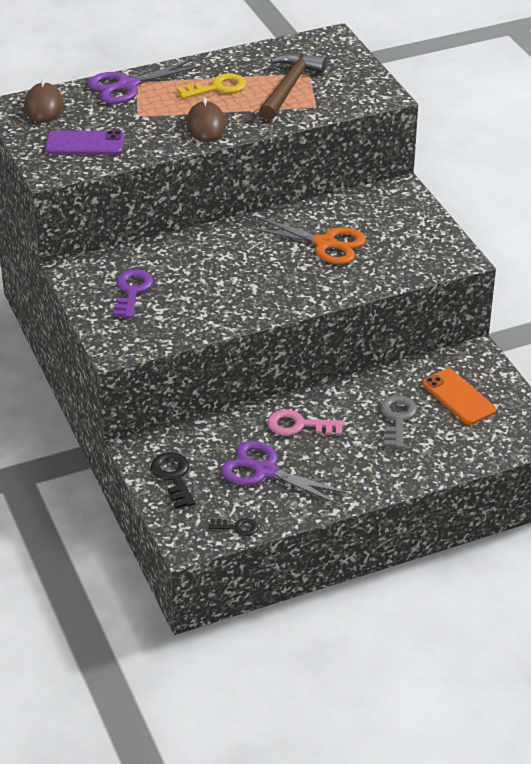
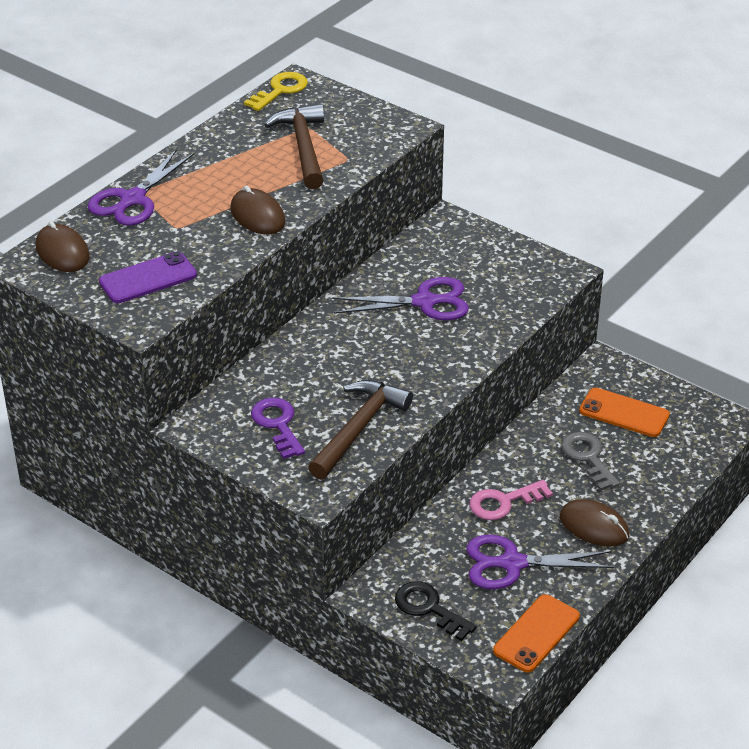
camera: 30 degrees left, 0 degrees up
yellow key [177,73,246,99] -> yellow key moved to [244,72,308,111]
black key [209,518,258,536] -> orange phone [493,594,580,673]
orange scissors [247,216,366,264] -> purple scissors [332,277,469,320]
none -> brown hammer [308,380,413,479]
none -> brown mouse [560,499,629,547]

